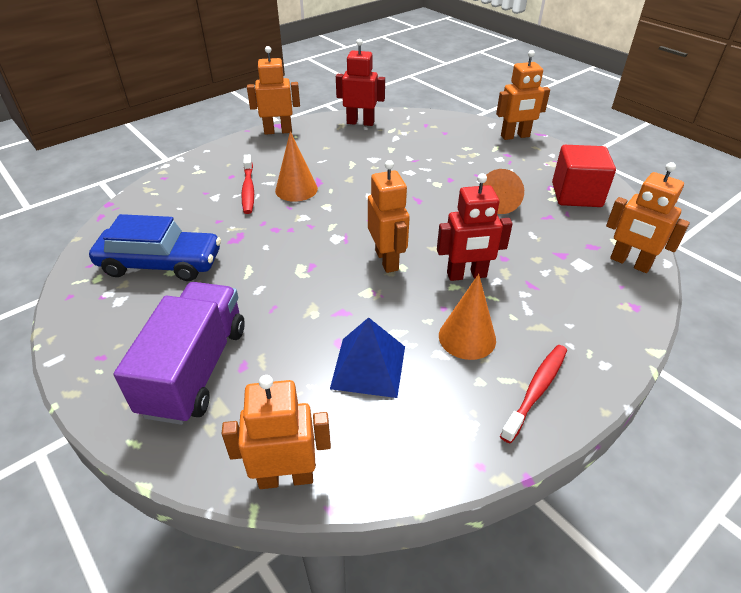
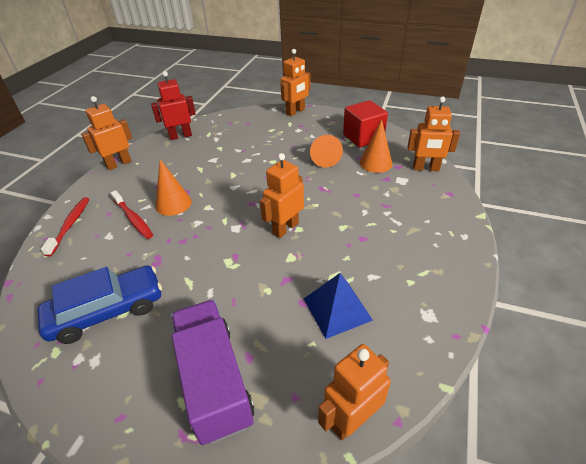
camera: 30 degrees left, 0 degrees up
orange robot [368,160,410,273] -> orange robot turned 90 degrees counterclockwise [260,153,304,238]
red robot [437,173,513,281] -> none
orange cone [439,274,496,360] -> orange cone moved to [360,119,392,173]
red toothbrush [500,345,567,443] -> red toothbrush moved to [41,197,89,257]

